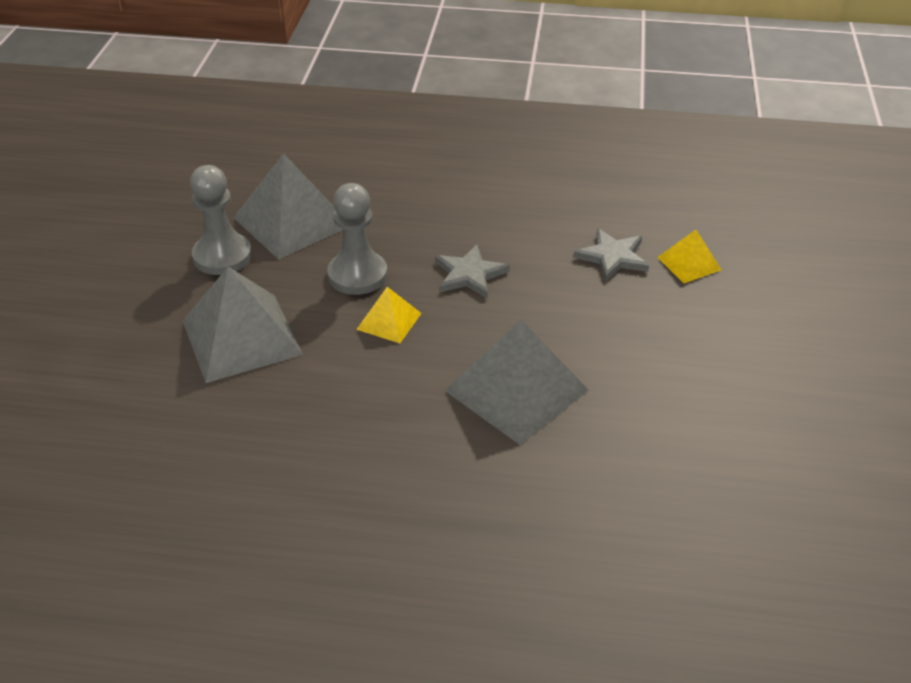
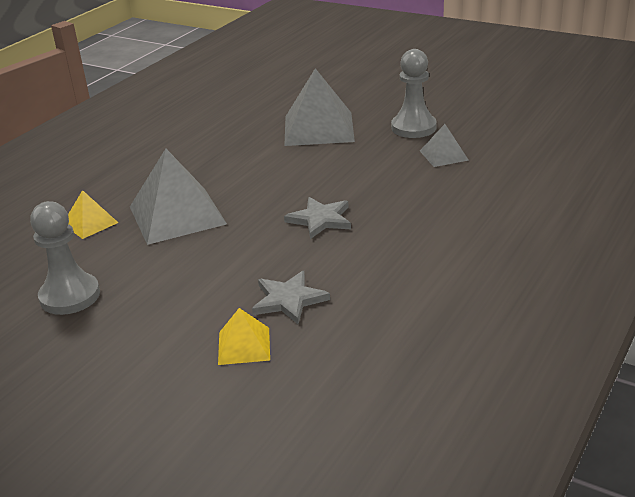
camera: 115 degrees right, 10 degrees down
grey pyramid [233,153,343,260] -> grey pyramid [420,124,469,167], size x0.51
grey pawn [327,183,387,295] -> grey pawn moved to [30,201,100,315]
yellow pyramid [356,287,422,343] -> yellow pyramid moved to [68,190,119,239]

